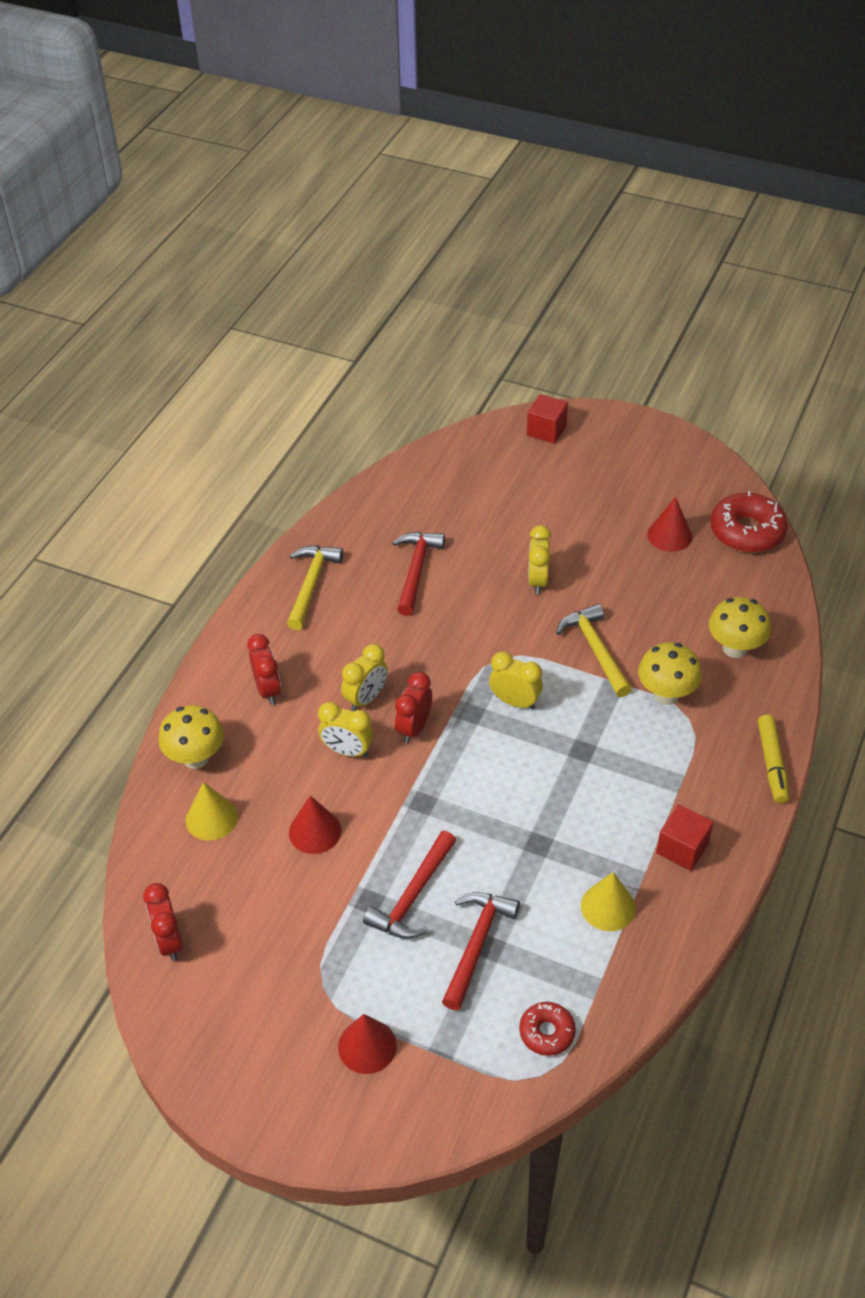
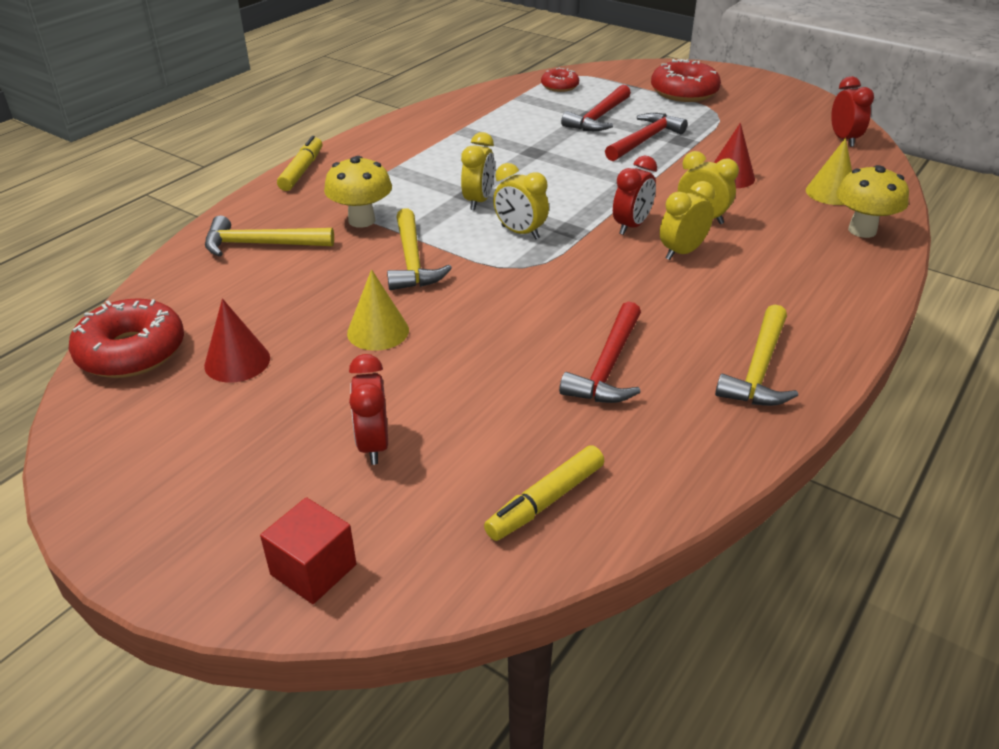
camera: 170 degrees left, 10 degrees down
red clock [247,634,281,705] -> red clock moved to [349,354,388,465]
red cone [338,1014,397,1074] -> red donut [651,59,721,102]
yellow clock [528,525,551,594] -> yellow clock moved to [461,132,495,210]
yellow cone [581,872,636,931] -> yellow cone moved to [347,269,409,351]
red cube [656,804,714,871] -> none
yellow mushroom [709,597,771,658] -> yellow hammer [205,215,334,257]
none -> yellow marker [484,445,604,541]

